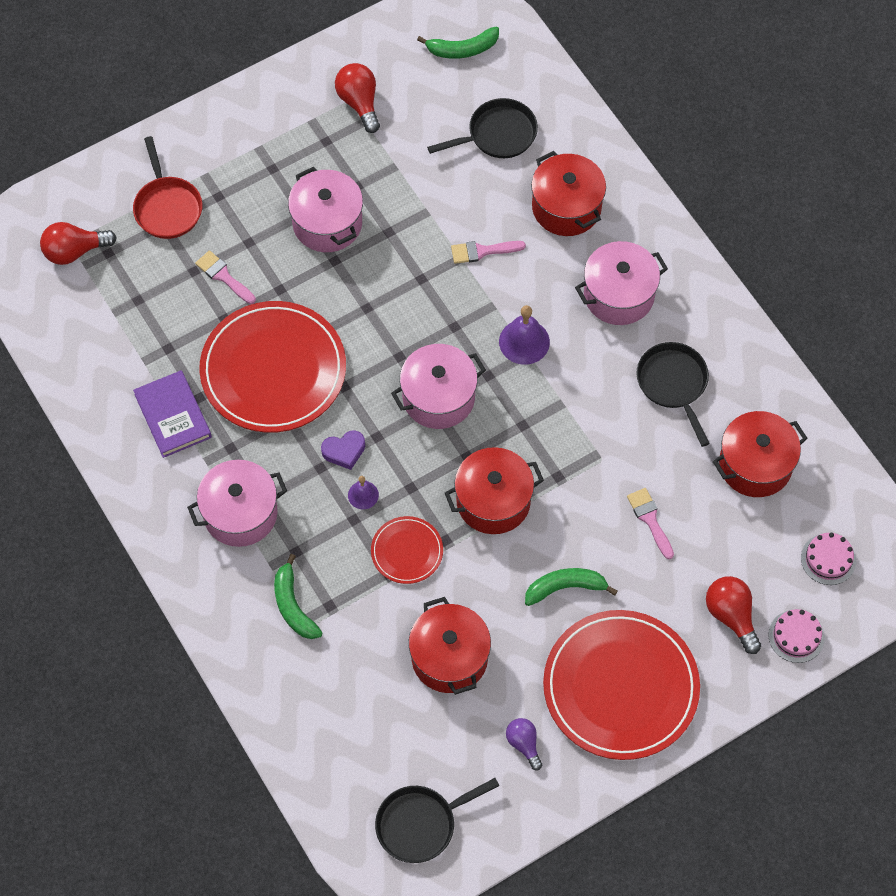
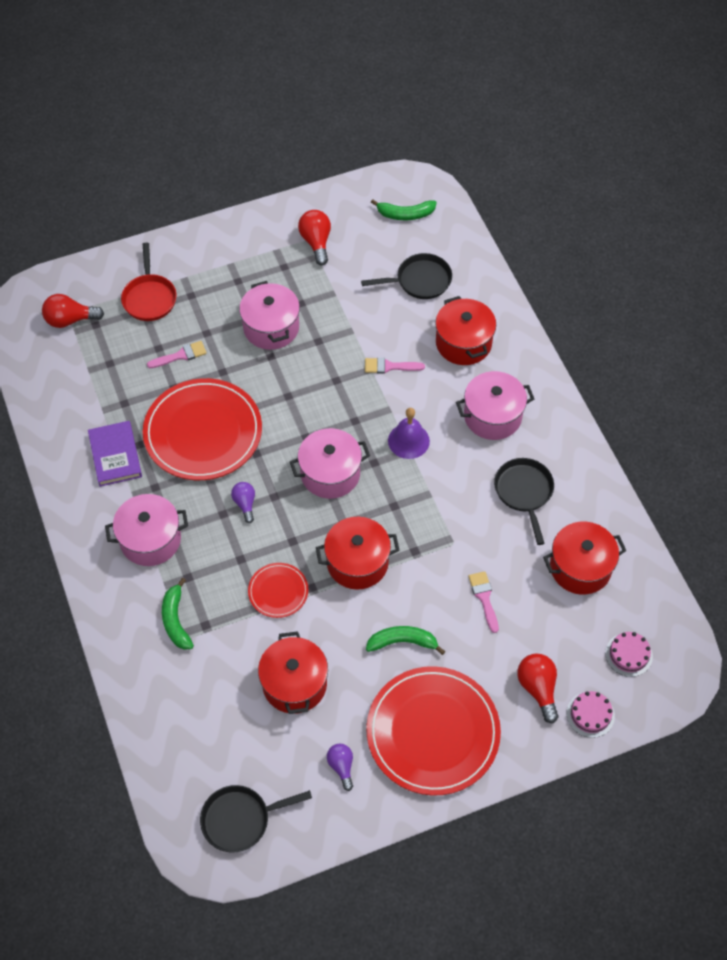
camera: 10 degrees right, 5 degrees down
pink brush [195,250,256,304] -> pink brush turned 105 degrees clockwise [147,341,207,368]
purple heart [321,430,365,470] -> purple light bulb [231,482,255,523]
purple bell [348,476,379,509] -> none

